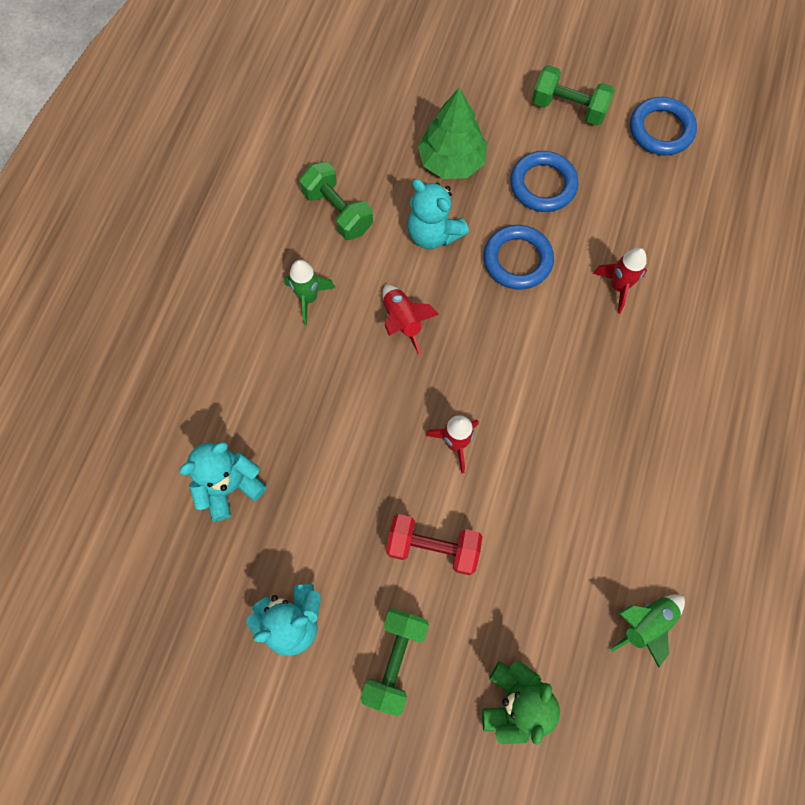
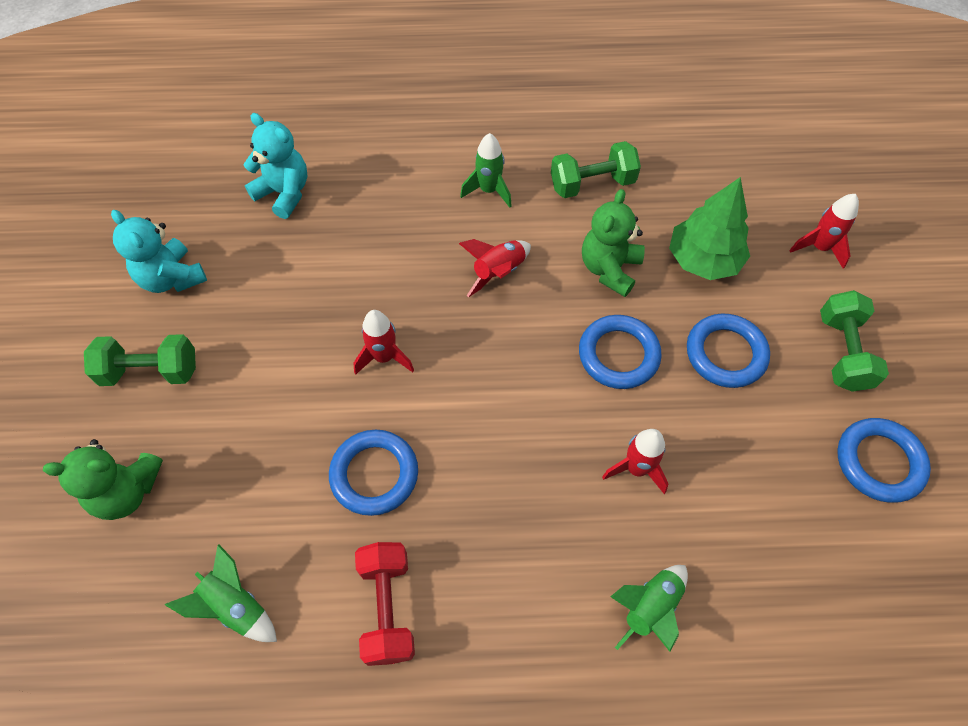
camera: 70 degrees right, 10 degrees down
green dumbbell [300,162,373,240] -> green dumbbell turned 45 degrees clockwise [551,141,641,198]
red dumbbell [386,514,483,575] -> red dumbbell moved to [355,542,415,666]
turquoise teddy bear [407,179,469,249] -> green teddy bear [582,189,645,297]
none -> blue ring [329,430,418,516]
none -> green rocket [610,565,688,652]
none -> red rocket [789,194,859,269]

